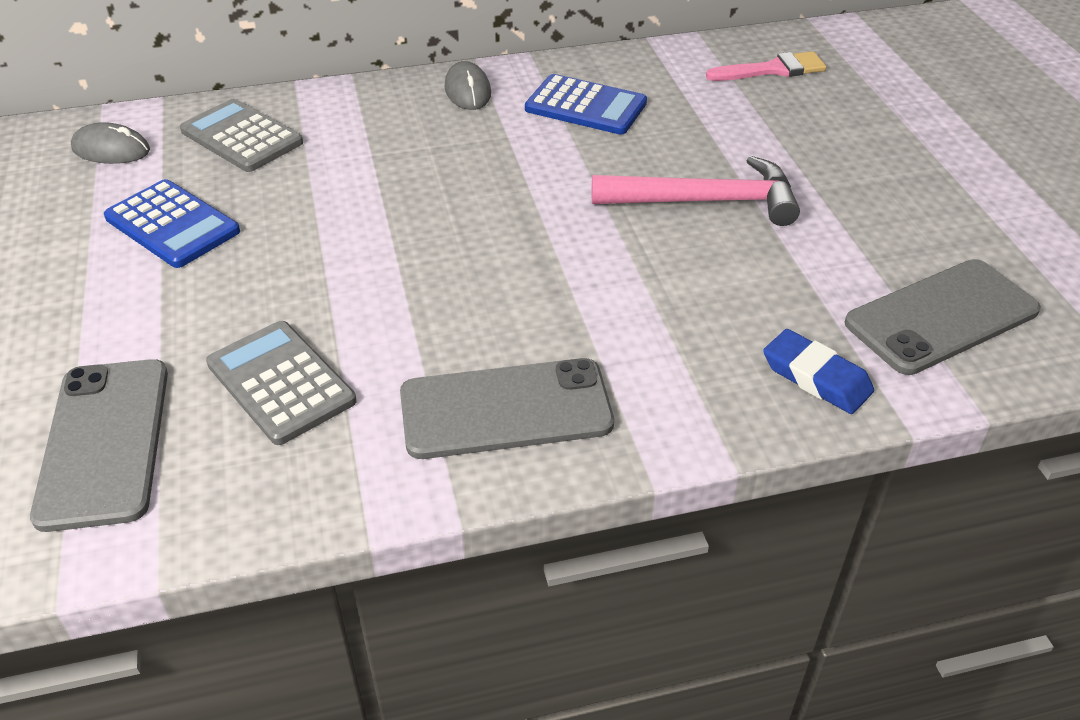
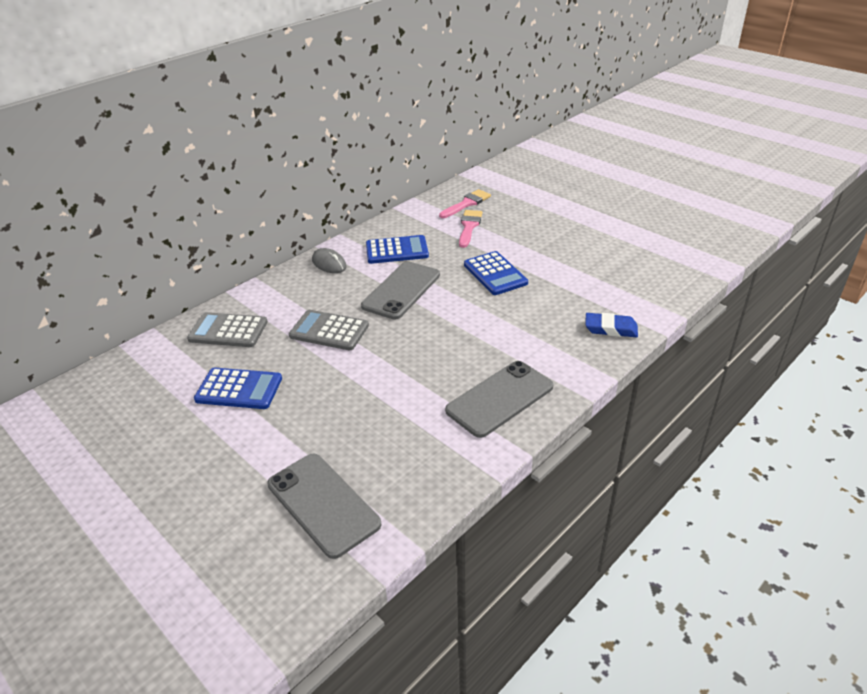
camera: 30 degrees left, 5 degrees down
grey mouse [71,122,150,164] -> none
grey calculator [206,321,357,445] -> grey calculator moved to [289,310,369,350]
pink hammer [592,156,800,226] -> blue calculator [464,251,528,295]
grey phone [845,259,1041,375] -> grey phone moved to [361,261,440,319]
none -> pink brush [459,210,483,248]

